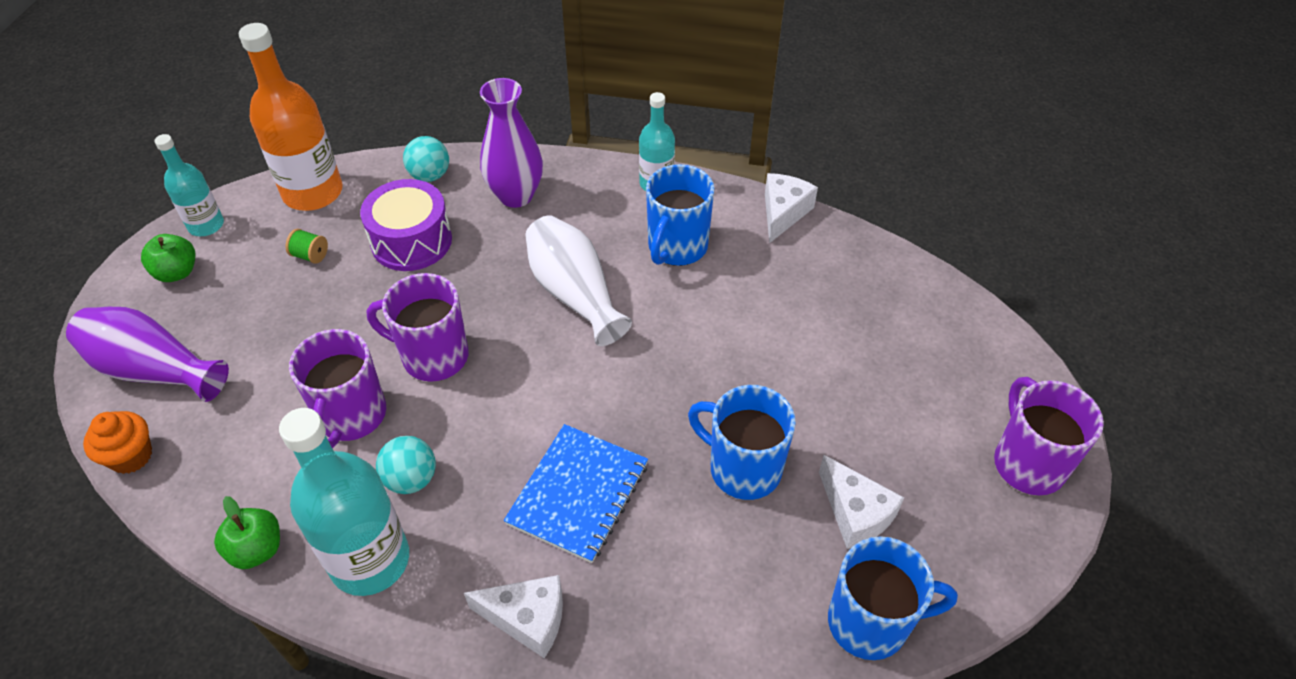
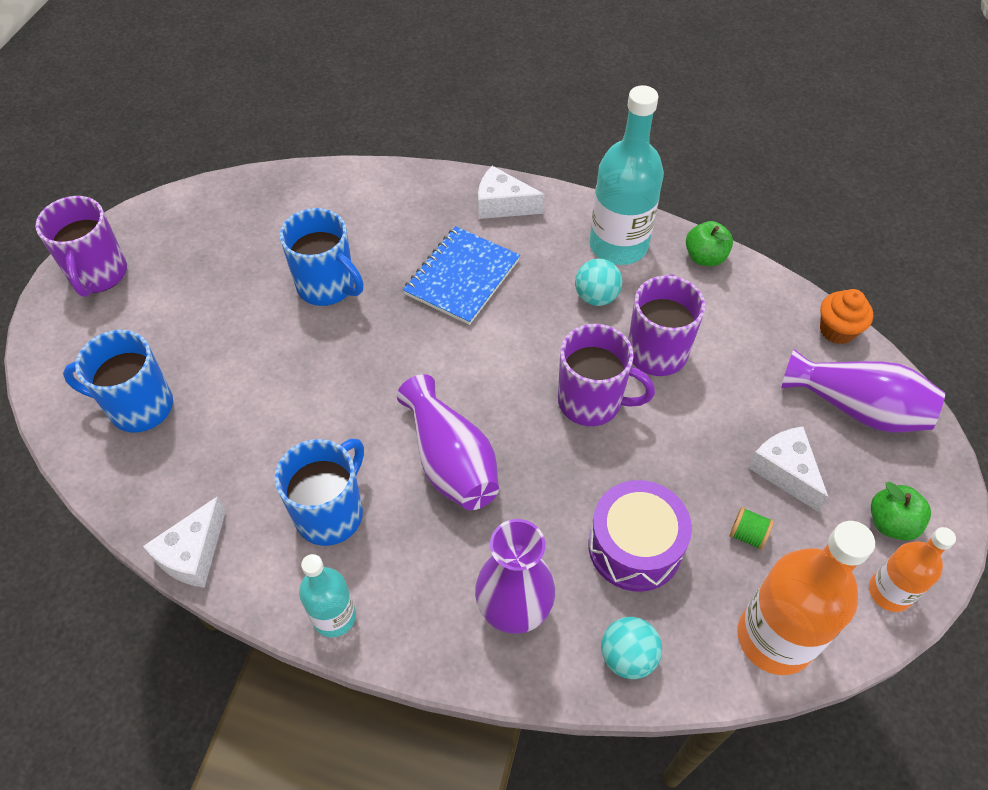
camera: 175 degrees left, 5 degrees up
turquoise bottle [154,134,224,236] -> orange bottle [869,527,956,612]
white vase [525,215,632,346] -> purple vase [397,374,499,510]
white cheese [819,455,904,549] -> white cheese moved to [748,426,829,512]
blue mug [828,536,958,660] -> blue mug moved to [63,330,173,432]

